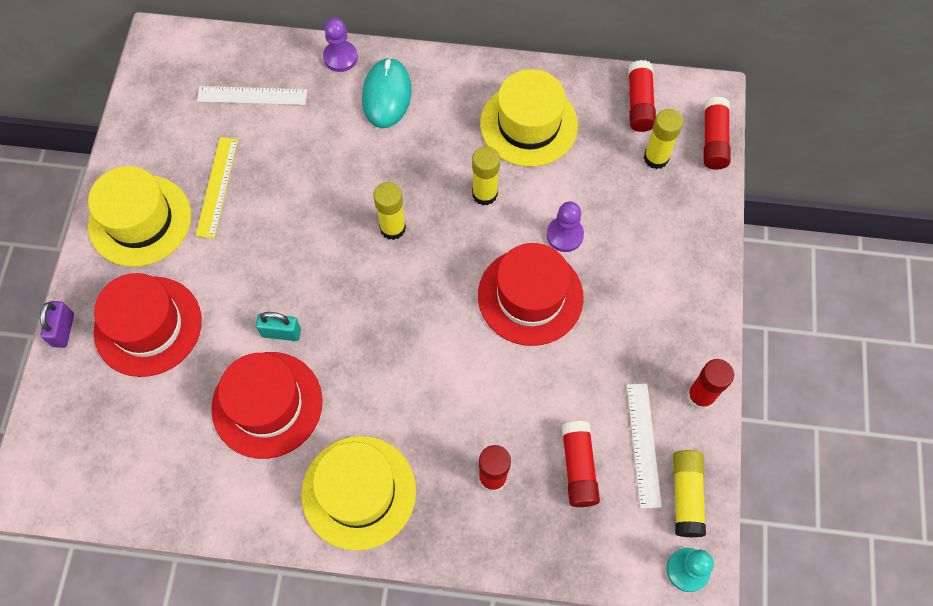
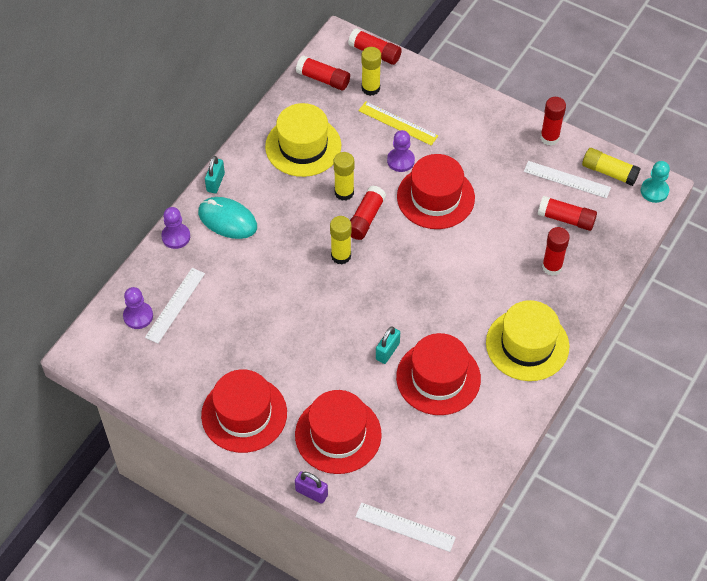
camera: 65 degrees left, 10 degrees down
yellow hat [88,166,191,267] -> red hat [201,369,287,453]
yellow ruler [196,137,238,238] -> yellow ruler moved to [358,101,438,145]
none -> purple pawn [123,287,153,329]
none -> turquoise padlock [205,156,225,193]
none -> red glue stick [350,186,386,240]
none -> white ruler [355,503,456,552]

